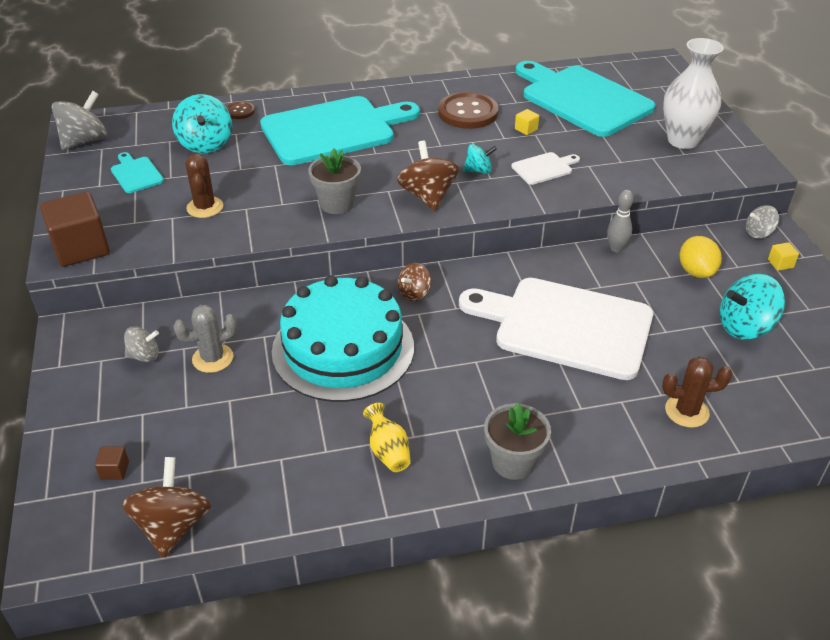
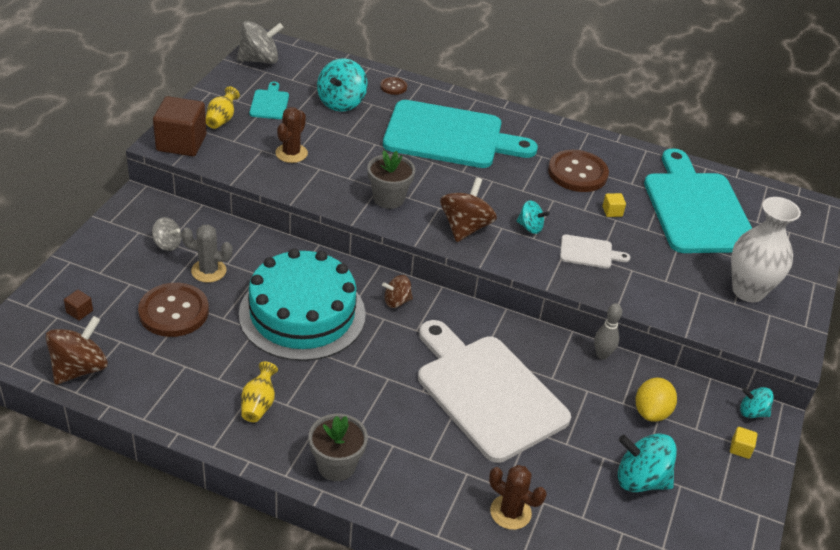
camera: 30 degrees right, 0 degrees up
grey spinning top [746,205,779,239] -> turquoise spinning top [740,387,774,418]
none -> brown button [138,283,209,337]
none -> yellow vase [206,86,240,129]

